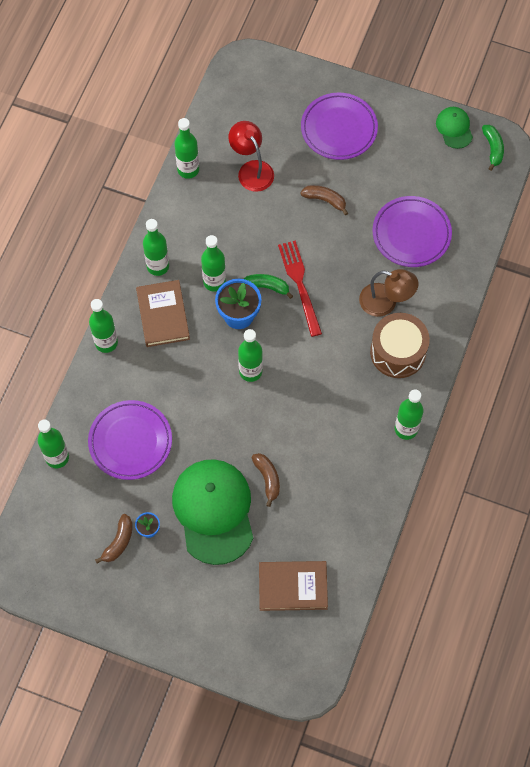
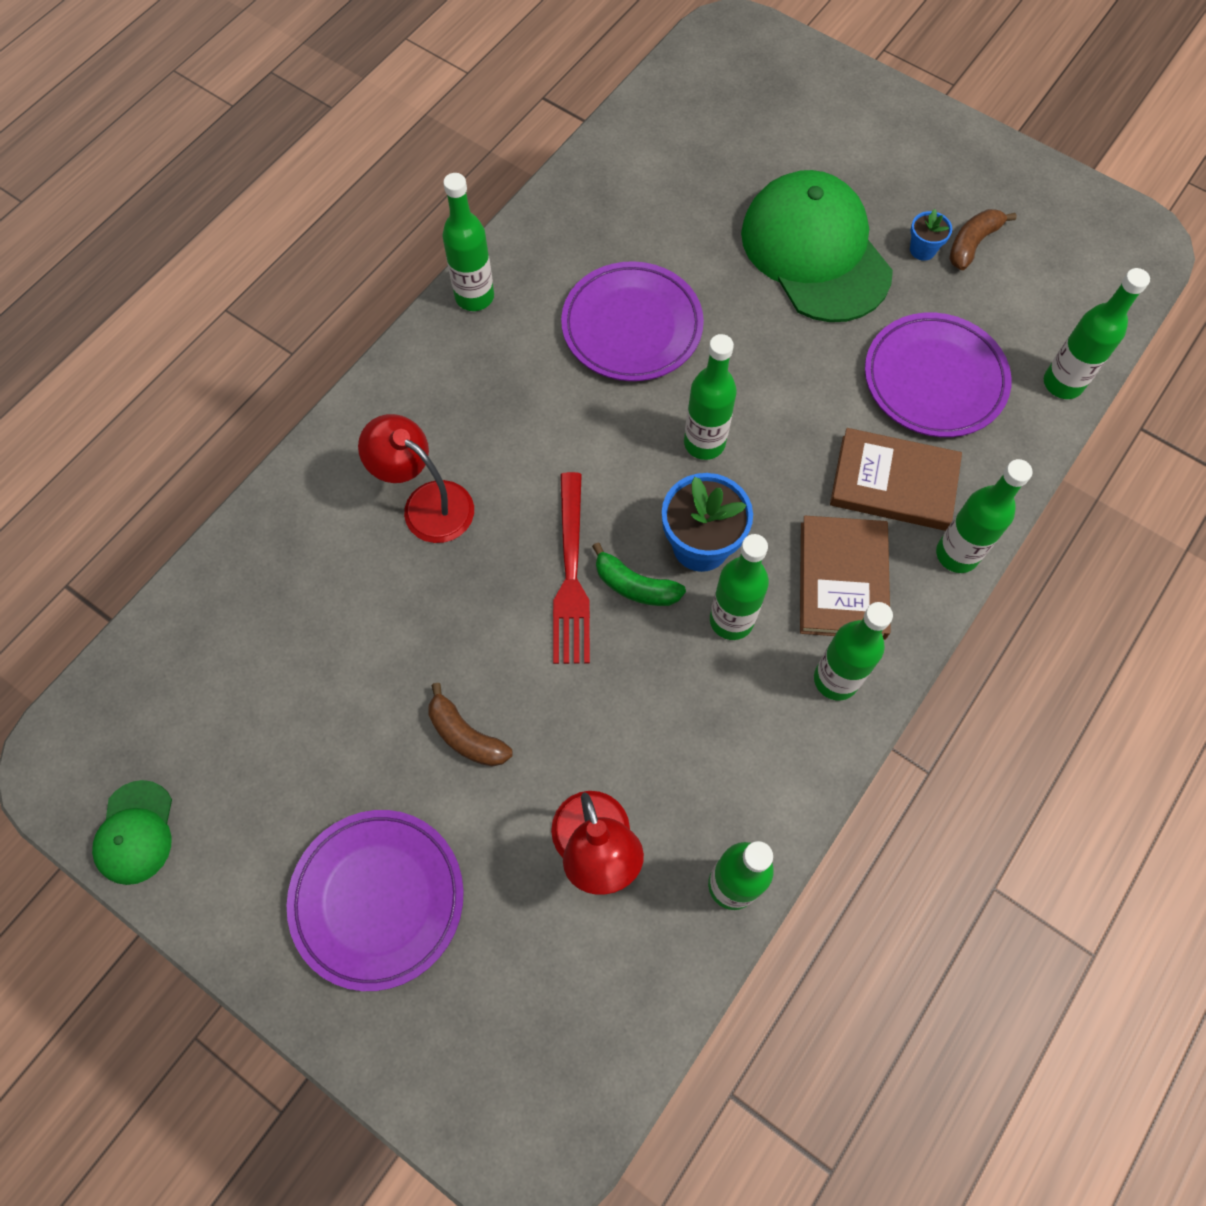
camera: 165 degrees left, 0 degrees up
green cap [172,459,253,565] -> green cap turned 150 degrees clockwise [741,170,893,322]
brown banana [251,453,280,507] -> none
brown book [259,561,328,611] -> brown book moved to [830,428,962,531]
brown lamp [359,269,418,317] -> red lamp [358,414,474,543]
brown drum [370,313,430,378] -> none
purple plate [373,196,452,267] -> purple plate moved to [561,261,704,381]
green banana [482,125,504,171] -> none

